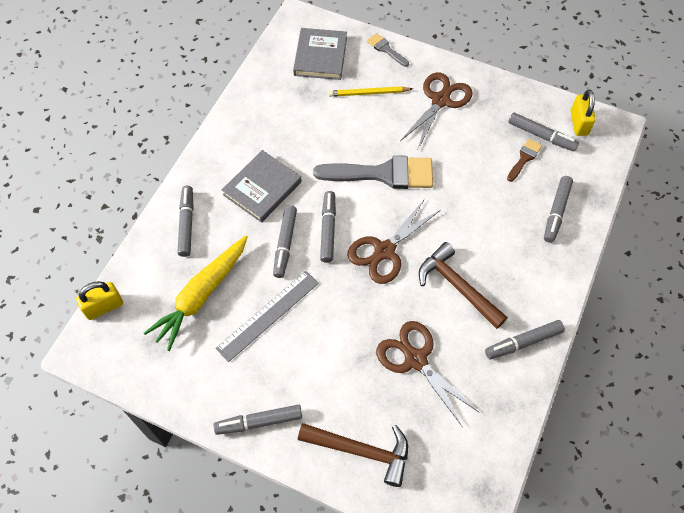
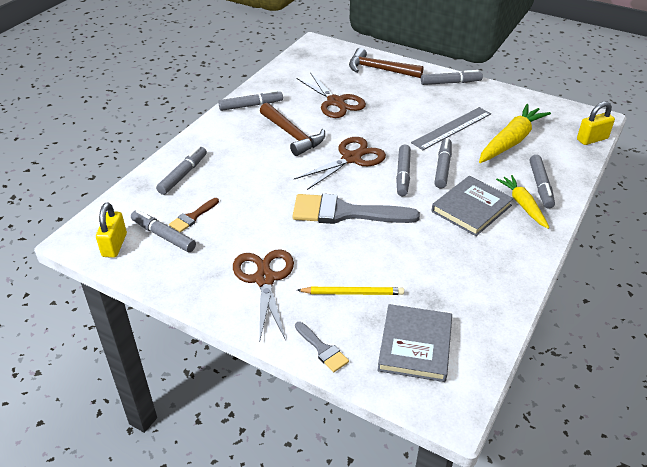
camera: 175 degrees left, 20 degrees down
brown scissors [400,72,473,151] -> brown scissors turned 135 degrees clockwise [233,249,294,341]
none -> yellow carrot [496,175,550,229]

